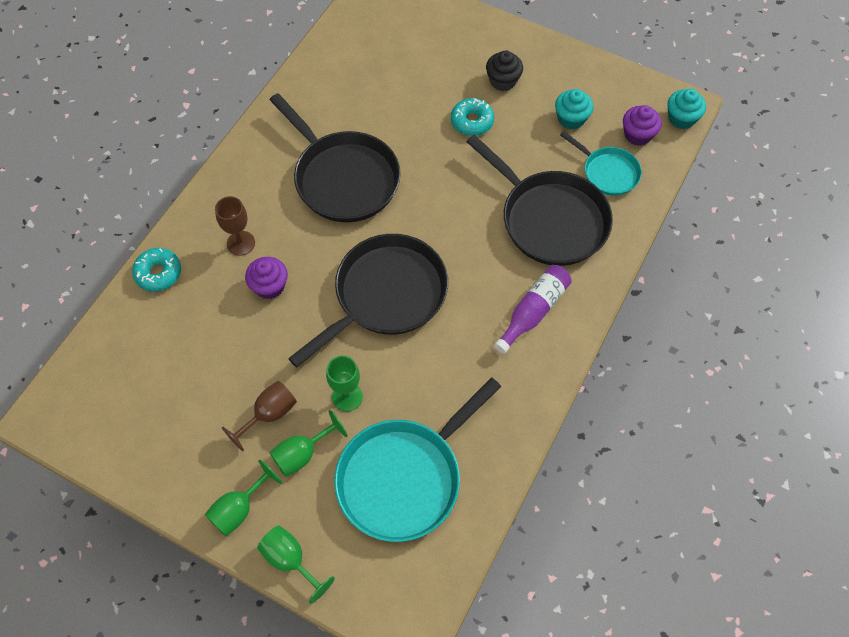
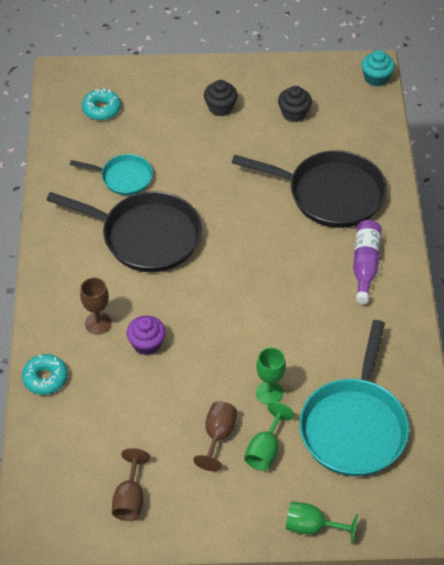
camera: 30 degrees left, 10 degrees down
green goblet [204,460,282,536] -> none
black pan [288,234,448,368] -> none
turquoise donut [451,98,494,136] -> turquoise donut moved to [82,88,121,120]
turquoise cupcake [555,89,593,130] -> black cupcake [278,86,312,122]
turquoise pan [560,131,642,196] -> turquoise pan moved to [70,154,153,195]
purple cupcake [623,105,662,146] -> none
none -> brown goblet [112,448,150,521]

